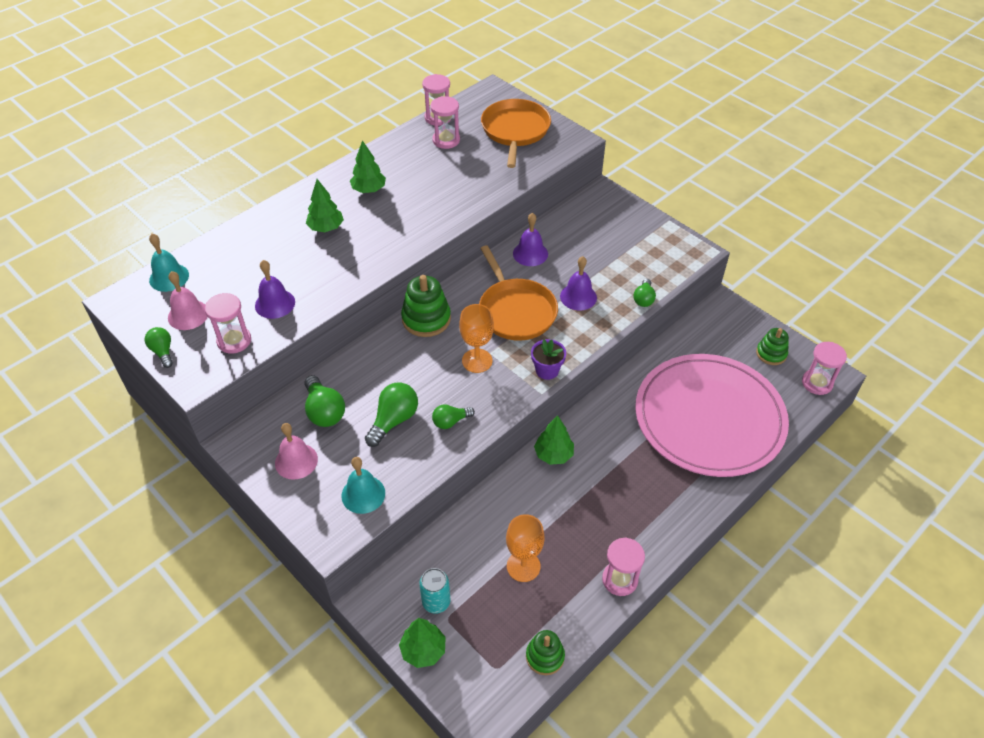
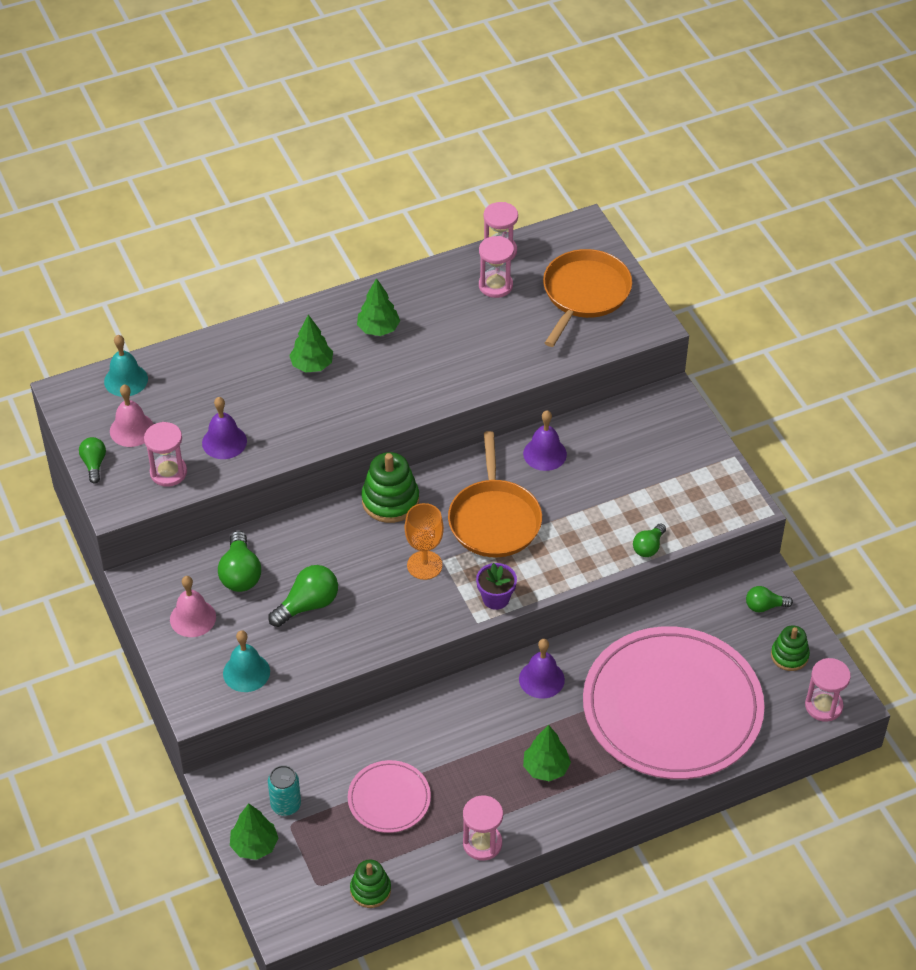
camera: 20 degrees right, 0 degrees up
green light bulb [432,404,475,429] -> green light bulb moved to [746,586,793,613]
orange goblet [506,514,545,582] -> pink plate [348,760,431,833]
green tree [534,415,574,465] -> green tree moved to [523,725,571,781]
purple bell [560,256,597,311] -> purple bell moved to [519,639,565,699]

